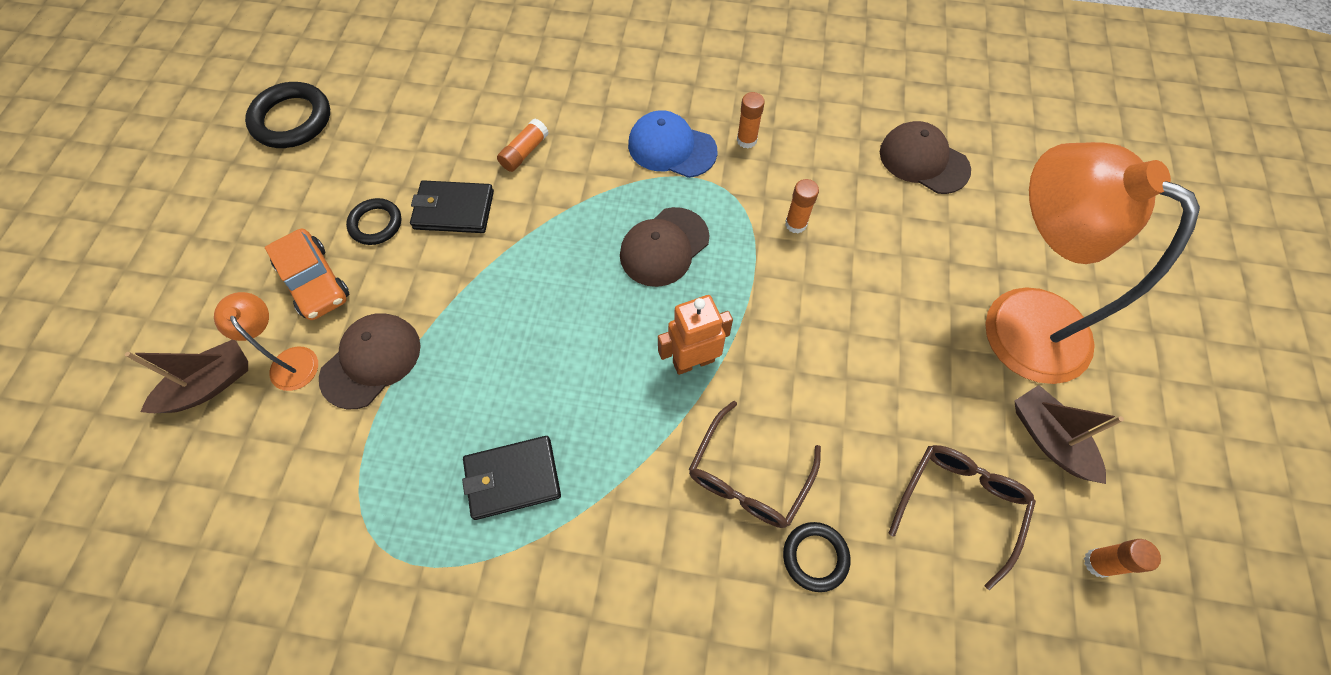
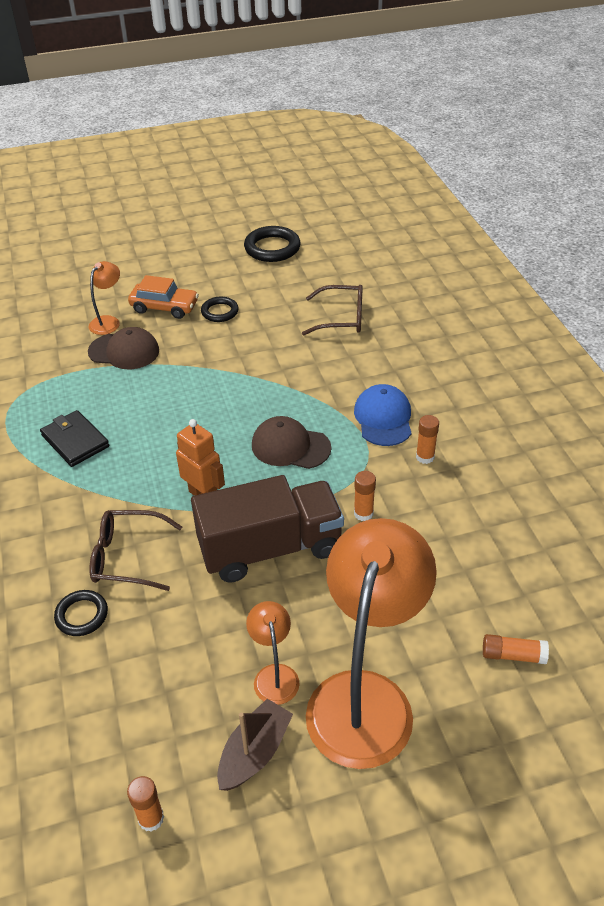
camera: 65 degrees right, 20 degrees down
brown boat [125,340,248,413] -> none
orange car [265,229,349,320] -> orange car turned 105 degrees counterclockwise [128,275,199,319]
black wallet [410,180,494,233] -> none
orange glue stick [497,119,549,172] -> orange glue stick moved to [483,634,549,664]
brown cap [880,121,971,194] -> none
brown glasses [888,445,1036,590] -> brown glasses moved to [302,285,363,335]
none -> brown truck [191,475,344,583]
none -> orange lamp [246,601,300,705]

